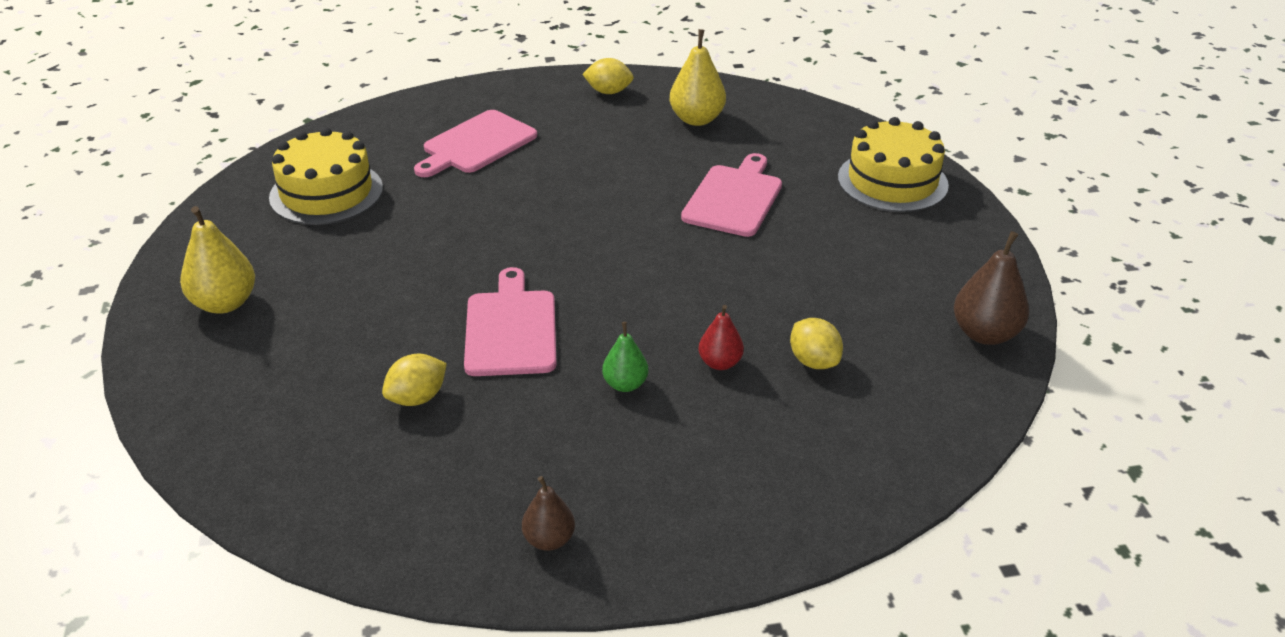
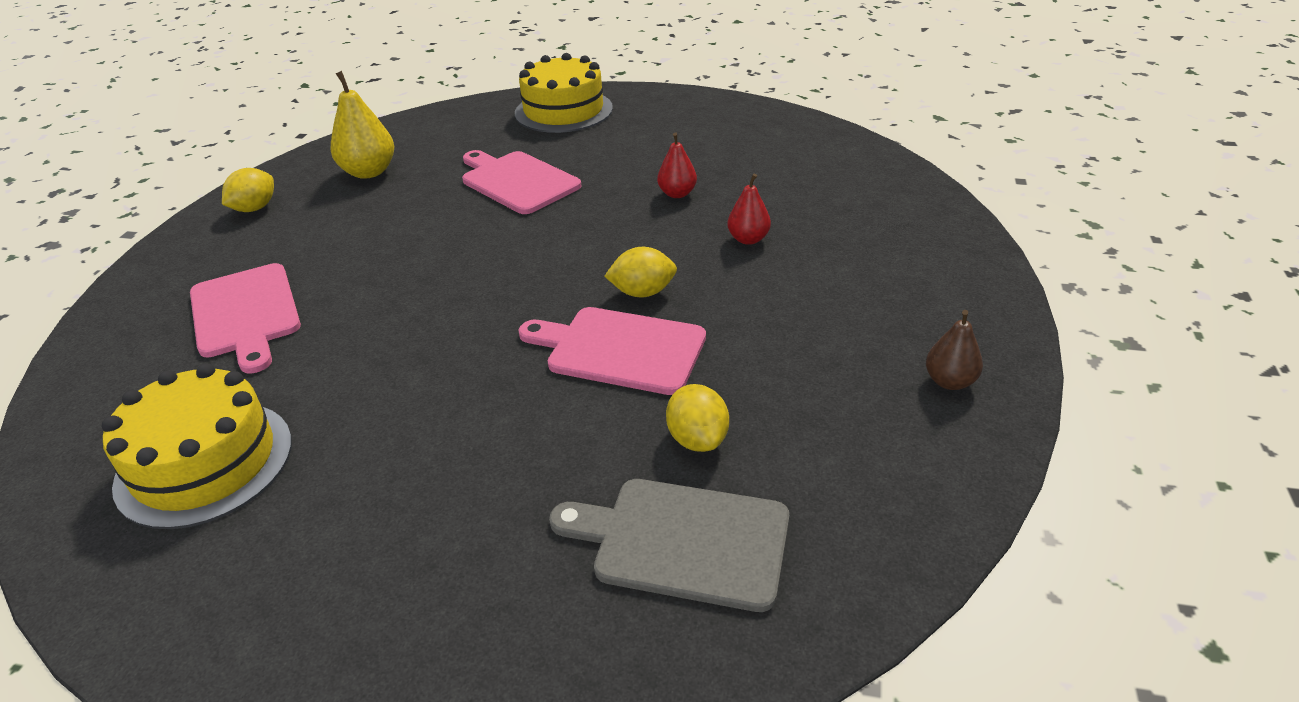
camera: 65 degrees left, 0 degrees up
yellow pear [180,206,255,314] -> none
green pear [602,322,648,392] -> none
yellow lemon [790,318,843,369] -> yellow lemon moved to [604,247,677,297]
brown pear [954,231,1029,345] -> none
none -> grey cutting board [549,479,789,612]
none -> red pear [657,132,697,198]

